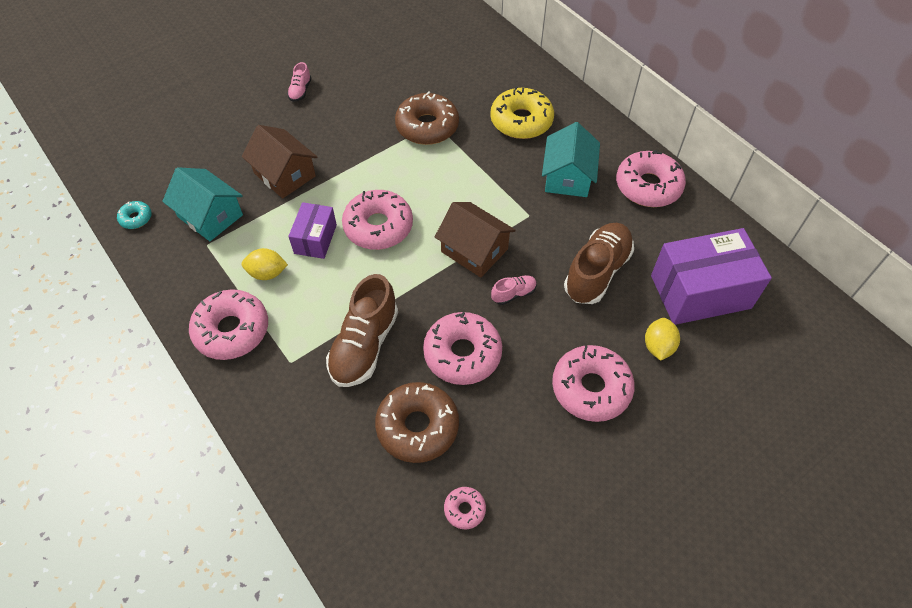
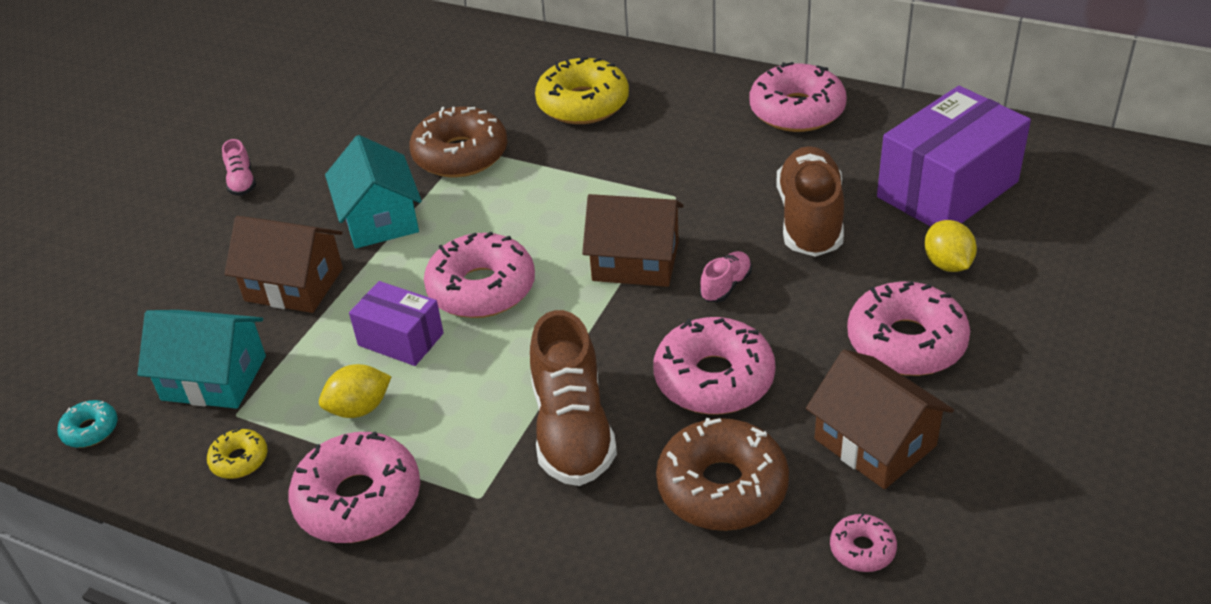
camera: 25 degrees left, 15 degrees down
purple box [288,202,337,259] -> purple box turned 45 degrees counterclockwise [349,281,444,366]
turquoise house [542,122,600,197] -> turquoise house moved to [325,135,422,248]
none -> yellow donut [207,428,268,479]
none -> brown house [806,350,954,489]

